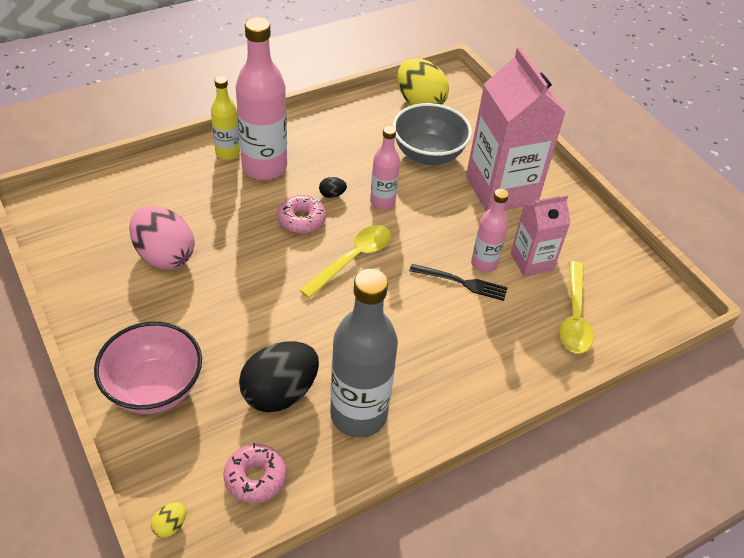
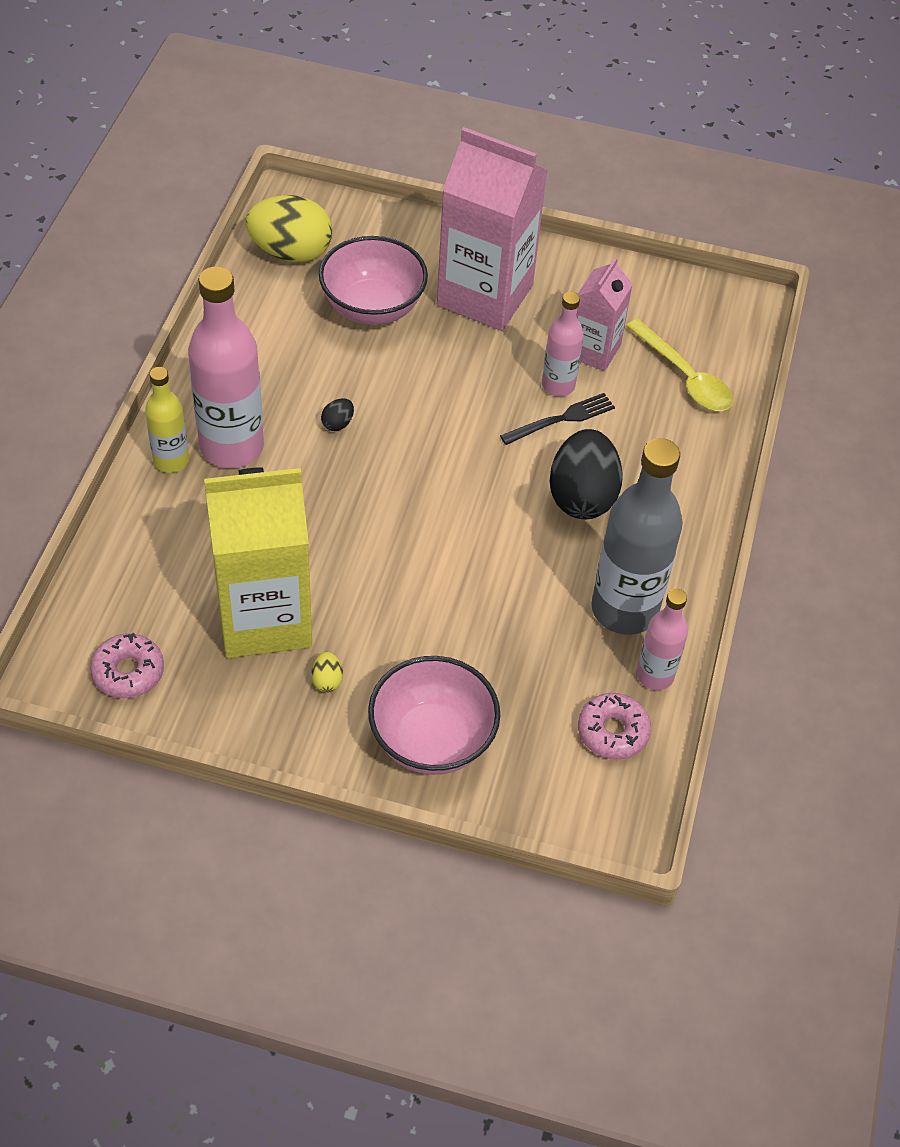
camera: 45 degrees left, 5 degrees up
pink egg [129,206,195,270] -> yellow carton [204,467,312,658]
yellow egg [151,502,186,538] -> yellow egg moved to [311,652,343,693]
black egg [239,341,319,412] -> black egg moved to [550,429,623,519]
pink donut [277,195,326,234] -> pink donut moved to [90,633,164,698]
yellow spoon [300,225,391,298] -> none
pink bottle [370,126,400,209] -> pink bottle moved to [637,588,688,690]
grey bowl [393,103,472,165] -> pink bowl [319,236,428,325]

